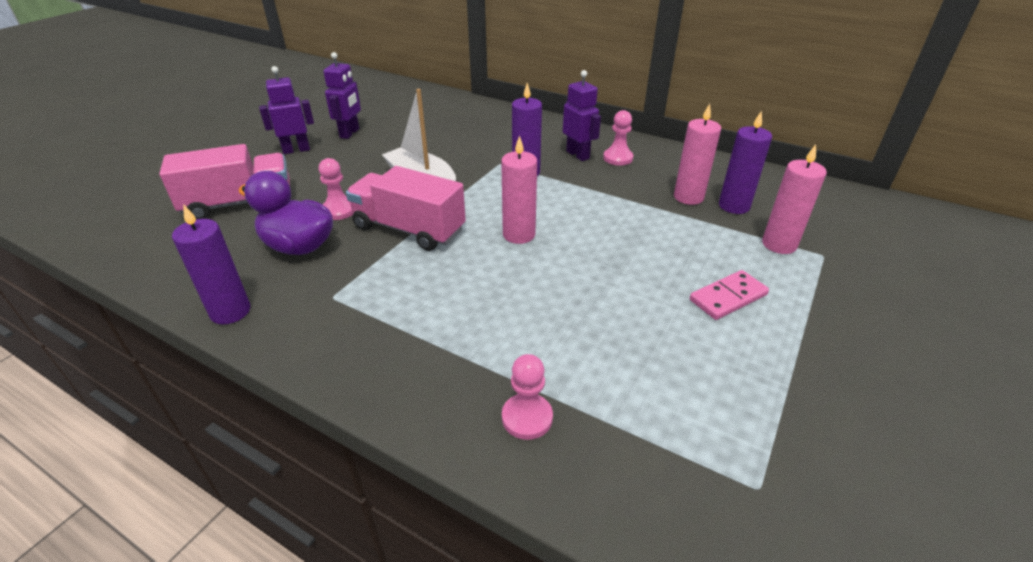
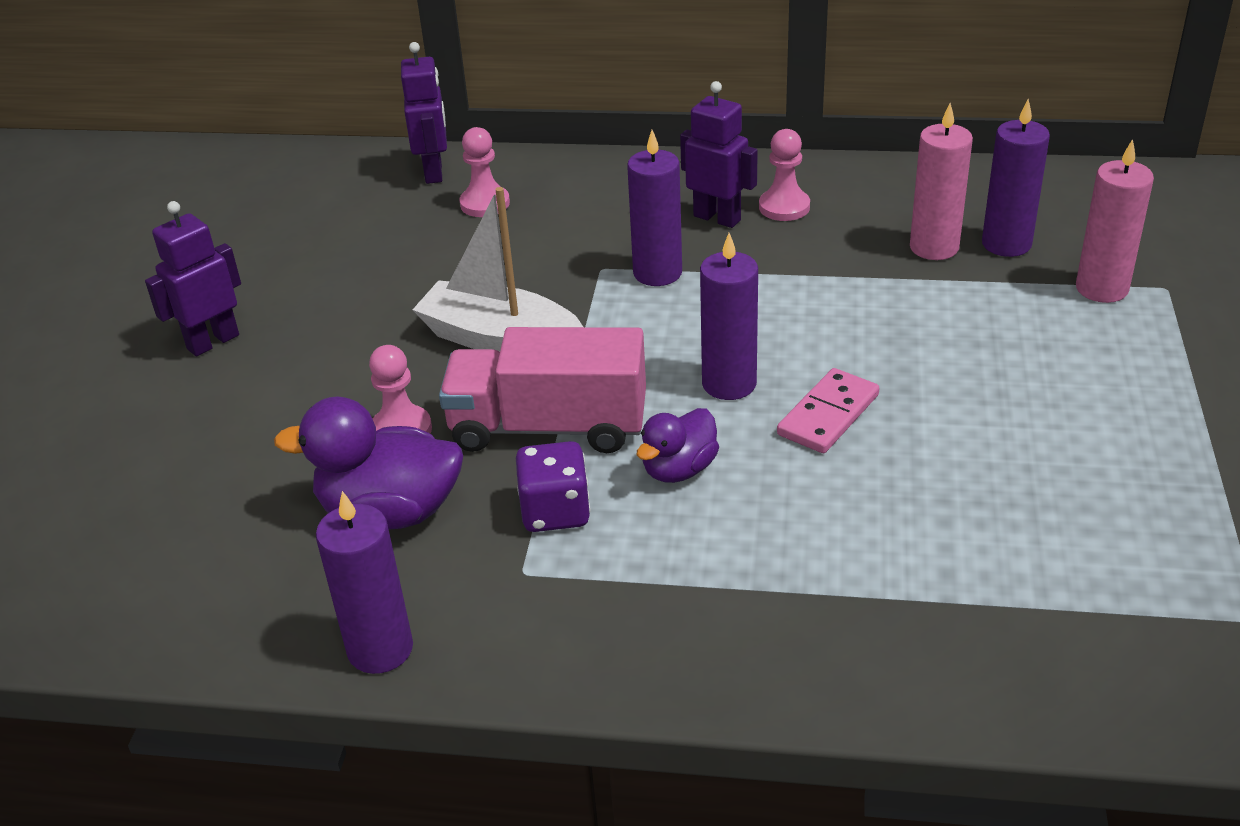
camera: 20 degrees left, 0 degrees up
pink truck [159,144,290,219] -> none
purple robot [323,52,361,139] -> purple robot moved to [401,42,447,184]
pink candle [501,135,537,244] -> purple candle [700,233,758,400]
pink pawn [502,354,553,440] -> pink pawn moved to [459,127,510,217]
pink domino [690,270,769,320] -> pink domino moved to [777,368,879,453]
none -> purple dice [516,441,590,532]
none -> purple duck [637,408,719,483]

